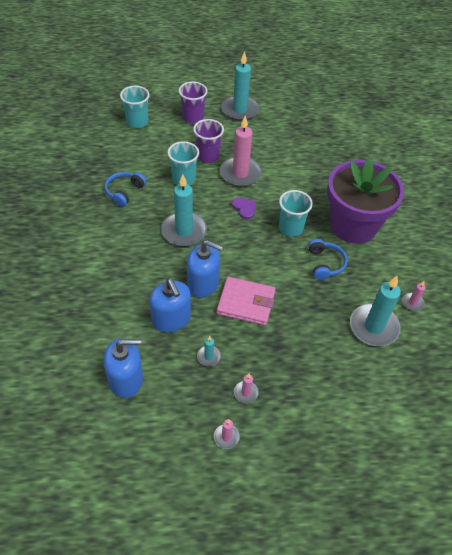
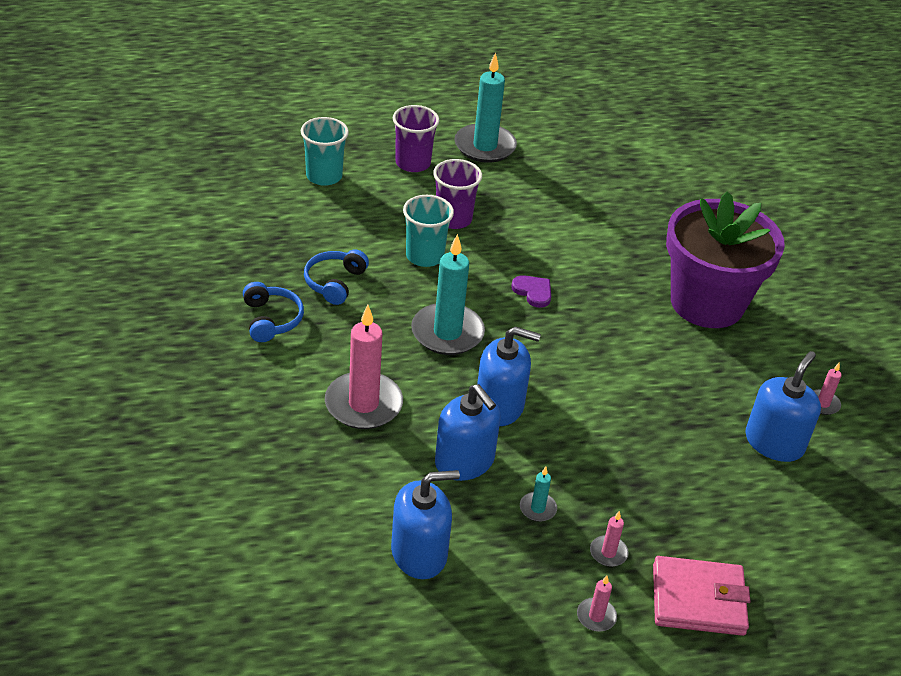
camera: 10 degrees left, 10 degrees down
pink wallet [217,277,276,325] -> pink wallet moved to [653,556,751,636]
pink candle [220,116,262,187] -> pink candle moved to [325,305,403,429]
turquoise cup [279,190,313,237] -> none
blue headphones [308,239,347,280] -> blue headphones moved to [243,282,304,342]
turquoise candle [350,276,401,346] -> blue soap dispenser [746,351,821,462]

